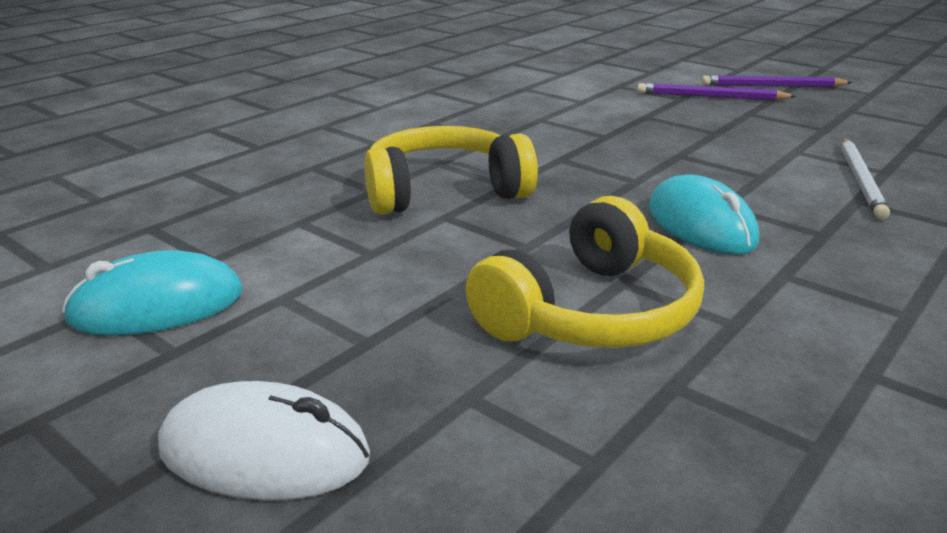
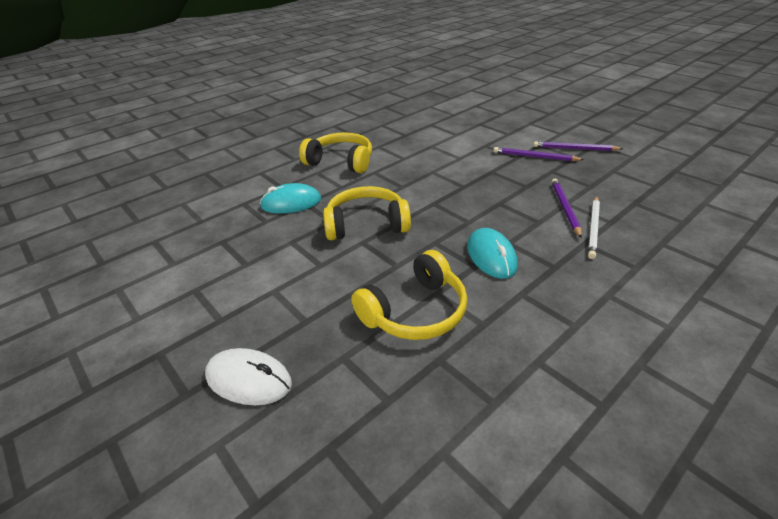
camera: 10 degrees right, 10 degrees up
turquoise mouse [62,250,243,336] -> turquoise mouse moved to [260,183,321,213]
none -> yellow headphones [299,132,372,173]
none -> purple pencil [551,179,582,238]

